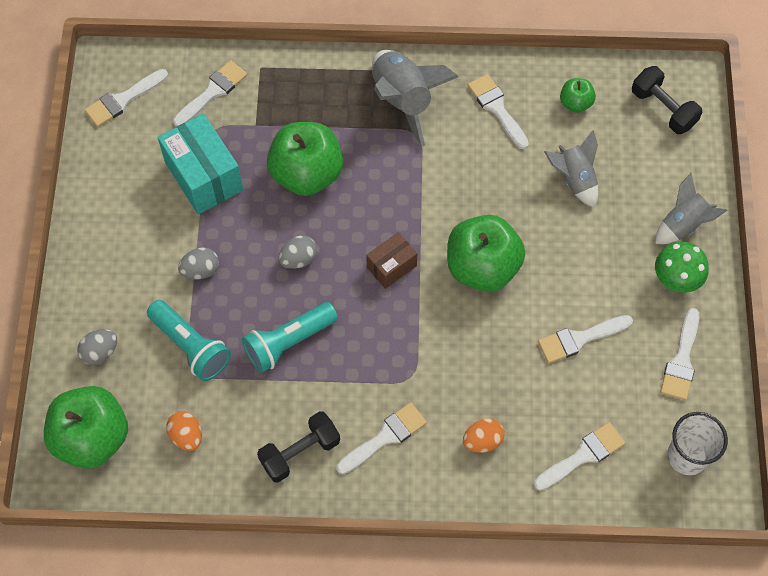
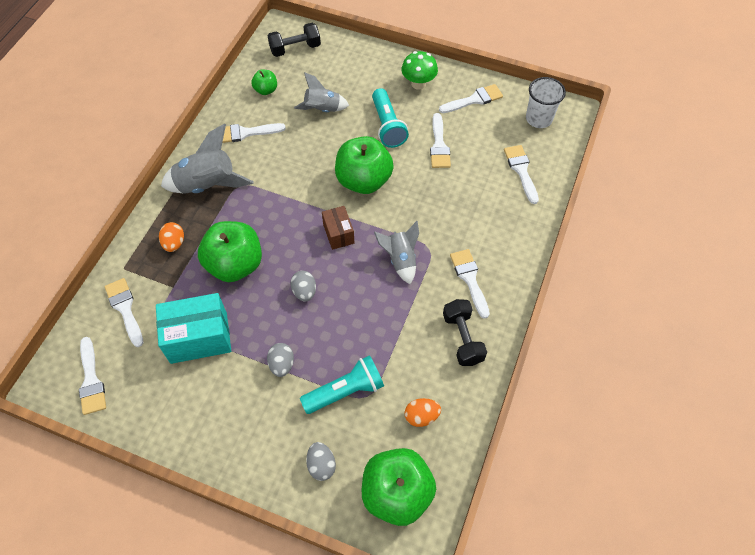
camera: 70 degrees left, 5 degrees down
turquoise flashlight [242,302,338,373] -> turquoise flashlight moved to [372,88,409,148]
orange egg [463,418,505,453] -> orange egg moved to [159,222,184,252]
grey rocket [655,173,727,244] -> grey rocket moved to [374,221,419,284]
white brush [660,308,699,400] -> white brush turned 60 degrees counterclockwise [439,84,503,113]

